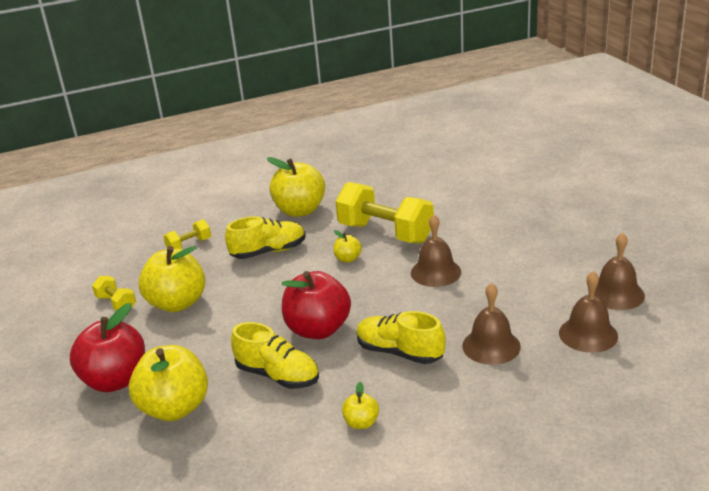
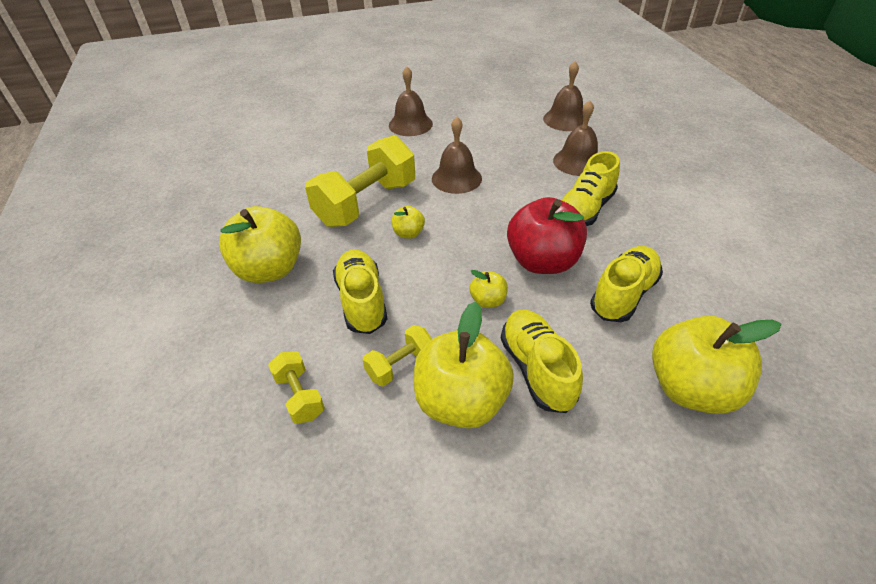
camera: 85 degrees left, 15 degrees up
red apple [70,303,145,392] -> none
yellow dumbbell [92,276,136,311] -> yellow dumbbell moved to [363,325,432,387]
yellow apple [342,382,379,429] -> yellow apple moved to [469,270,508,308]
brown bell [594,233,645,310] -> brown bell moved to [389,67,433,136]
none -> yellow shoe [501,310,583,413]

